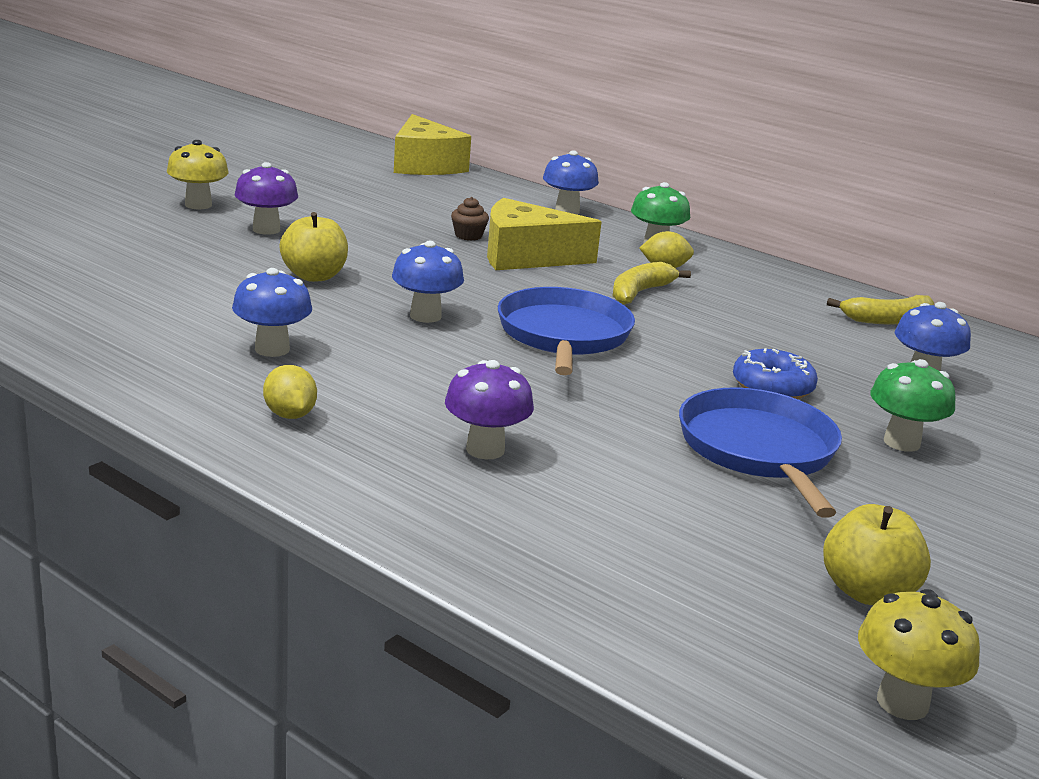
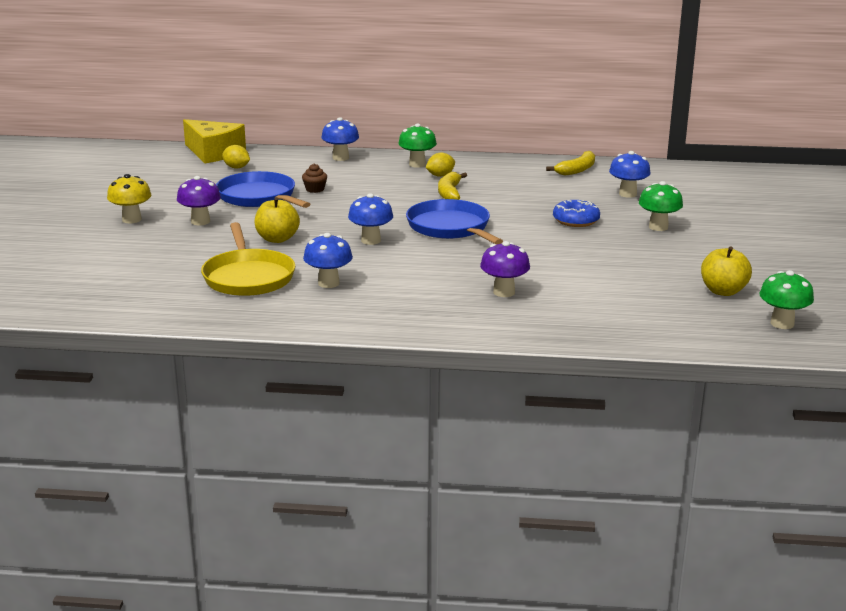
camera: 30 degrees left, 0 degrees up
yellow lemon [263,365,317,419] -> yellow lemon moved to [222,145,250,169]
yellow cheese [487,198,602,270] -> none
blue pan [679,387,842,518] -> blue pan moved to [216,171,310,208]
yellow mushroom [858,589,980,720] -> green mushroom [759,270,814,329]
none -> yellow pan [201,222,295,296]

